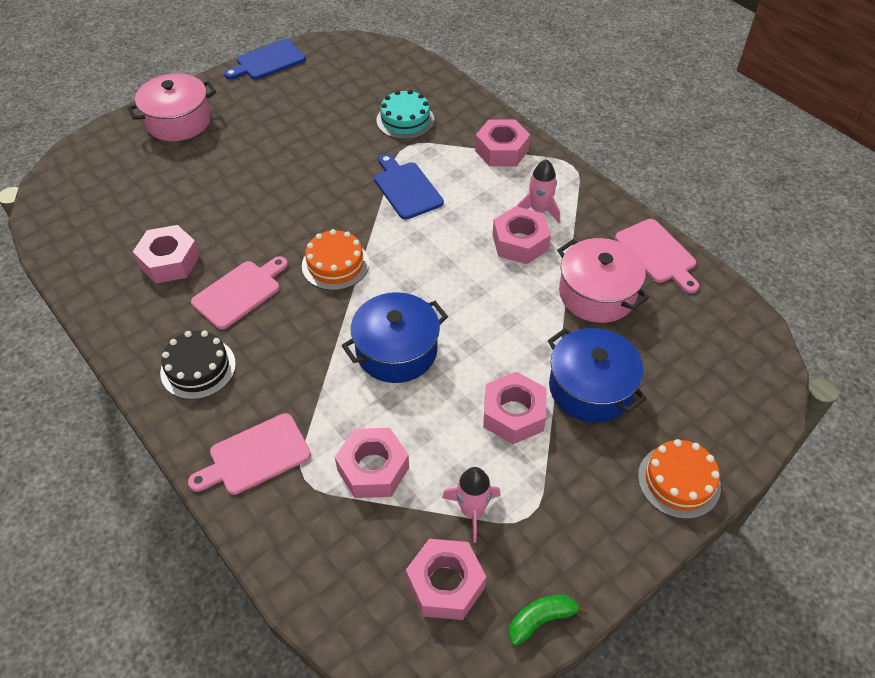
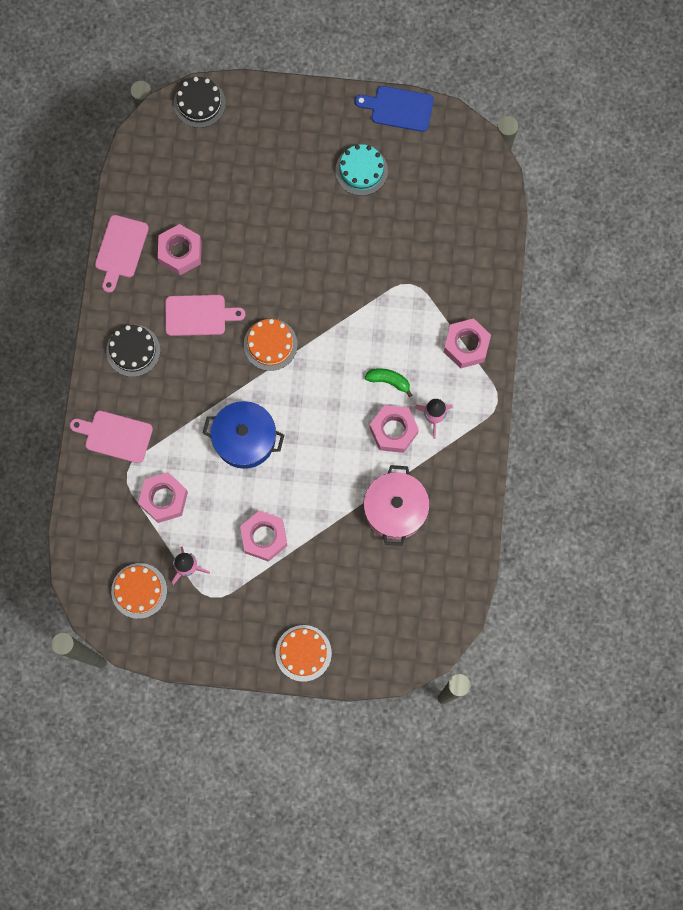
camera: 45 degrees right, 25 degrees up
pink pot [127,73,216,141] -> none
blue cutting board [374,154,444,220] -> none
turquoise cake [376,90,434,139] -> turquoise cake moved to [335,144,388,196]
pink nut [406,539,486,620] -> orange cake [111,563,167,619]
green banana [508,595,588,646] -> green banana moved to [364,368,412,397]
blue pot [548,328,647,423] -> none
pink cutting board [615,219,699,293] -> pink cutting board moved to [95,215,149,293]
none -> black cake [174,77,226,128]

